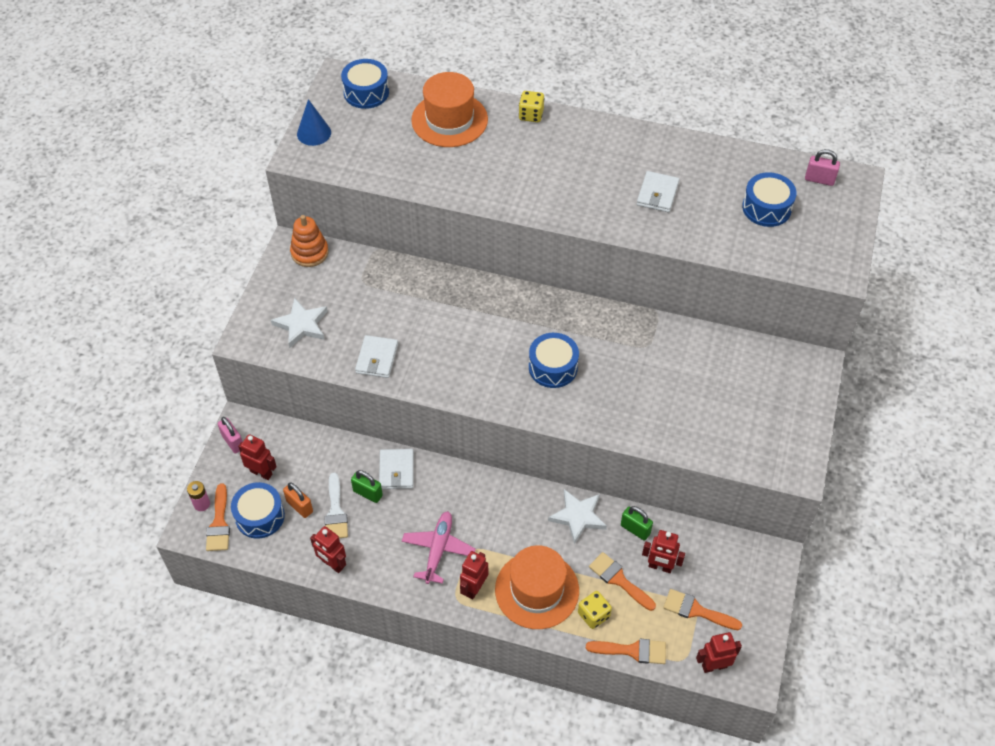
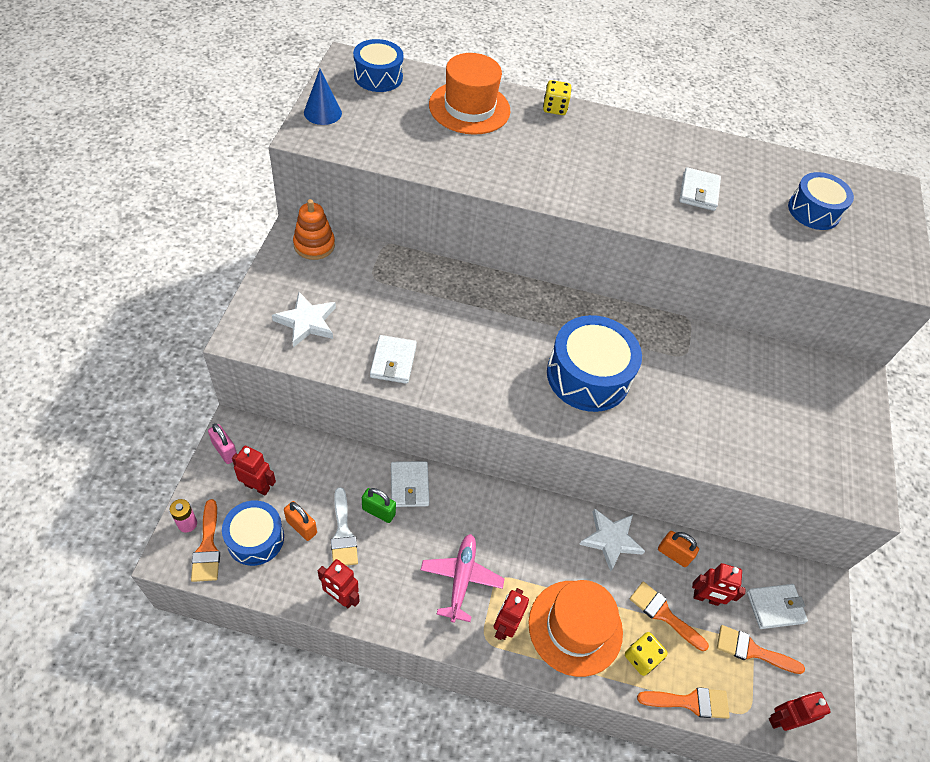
camera: 10 degrees left, 0 degrees up
blue drum [529,333,579,388] -> blue drum [547,315,642,412], size x1.56
green padlock [621,506,653,540] -> orange padlock [658,531,699,567]
pink padlock [805,149,840,186] -> none
none -> white wallet [747,584,808,629]

